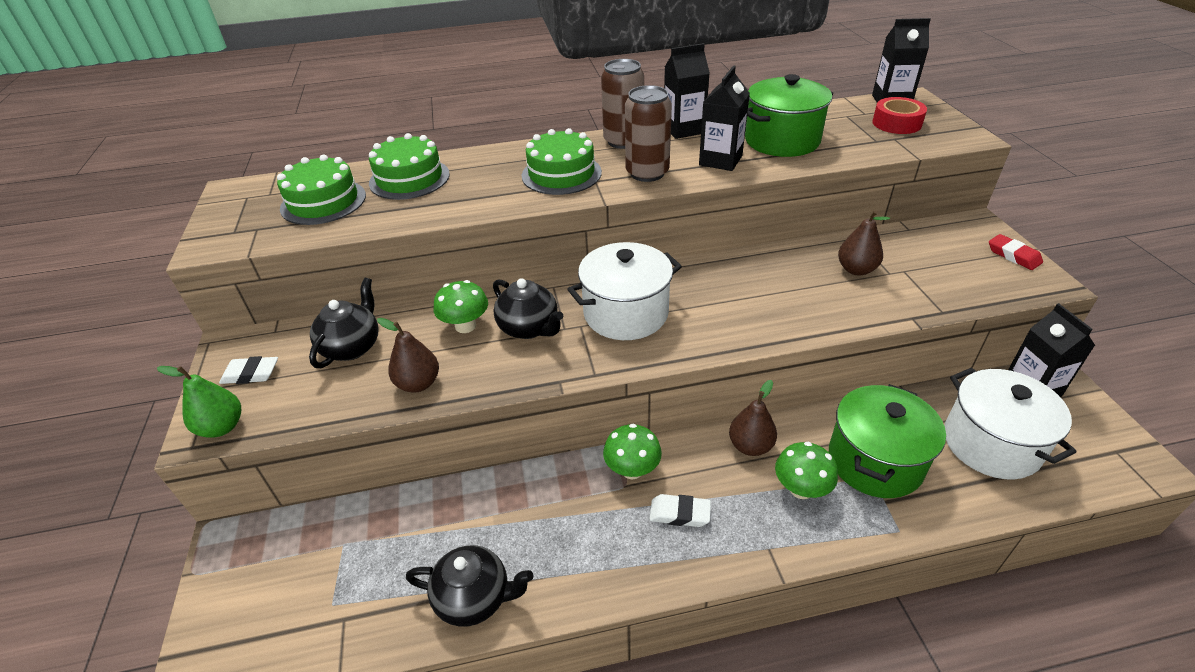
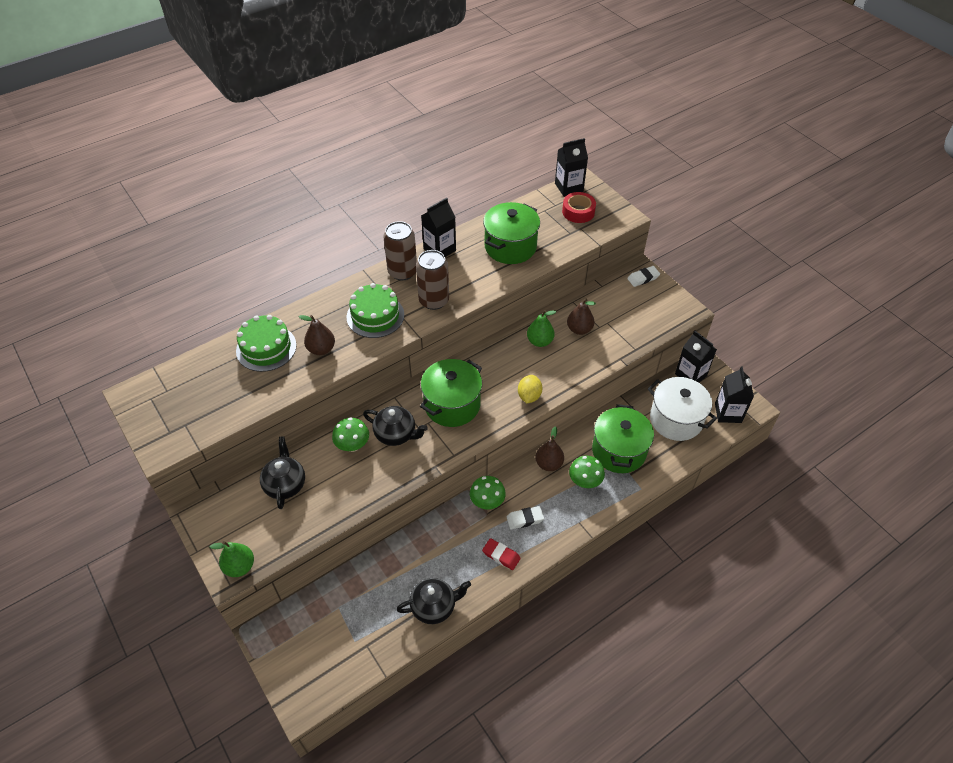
camera: 25 degrees left, 10 degrees up
white eraser [219,356,278,384] -> white eraser moved to [627,266,660,287]
green cake [277,154,366,225] -> none
brown pear [377,318,439,393] -> brown pear moved to [299,315,335,355]
white pot [567,242,682,340] -> green pot [420,359,482,427]
black carton [699,66,750,171] -> black carton moved to [715,367,754,423]
red eraser [989,234,1043,270] -> red eraser moved to [482,538,521,570]
none -> yellow lemon [518,375,542,403]
none -> green pear [527,310,556,347]

